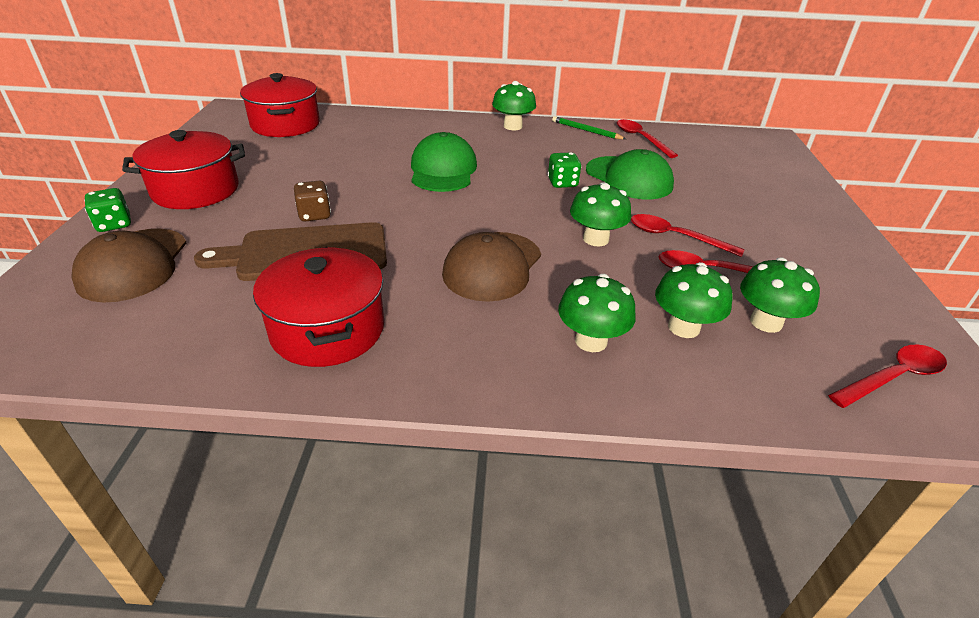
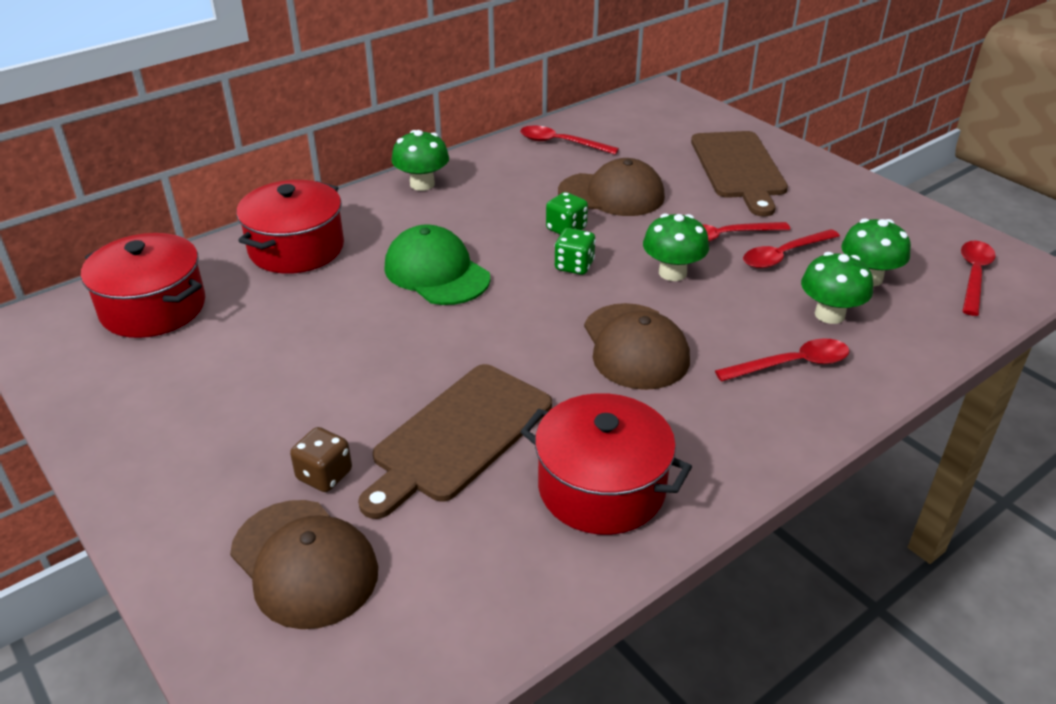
camera: 40 degrees left, 0 degrees up
green dice [84,188,131,232] -> green dice moved to [555,228,596,275]
red pot [122,130,245,209] -> red pot moved to [236,180,344,274]
brown dice [294,181,331,222] -> brown dice moved to [290,427,352,492]
green pencil [552,116,626,139] -> none
green mushroom [558,274,636,352] -> red spoon [715,338,850,382]
green cap [586,149,674,199] -> brown cap [558,158,665,216]
none -> brown cutting board [691,131,788,216]

